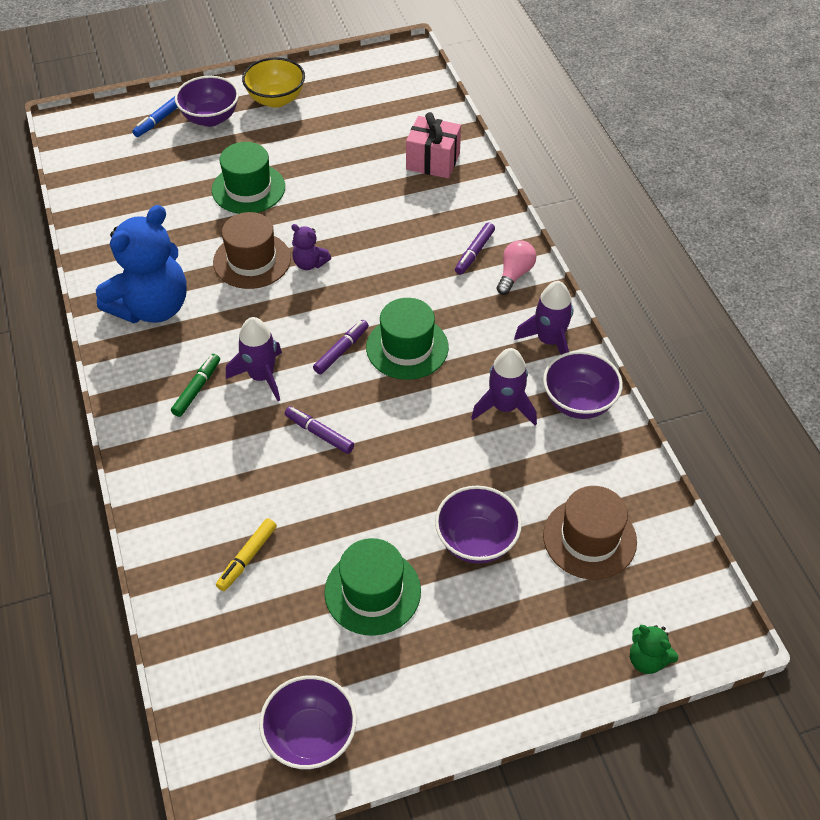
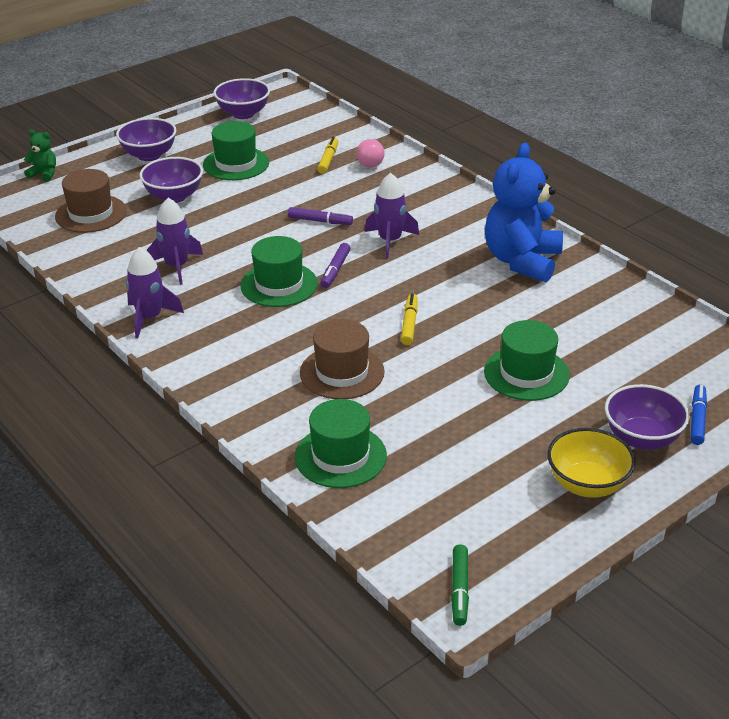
camera: 160 degrees right, 15 degrees down
green marker [171,354,220,417] -> green marker moved to [451,544,469,626]
brown hat [213,212,291,289] -> brown hat moved to [300,319,385,399]
purple teddy bear [291,224,331,270] -> yellow marker [401,293,418,345]
pink gift [406,112,461,179] -> green hat [295,399,387,488]
purple marker [455,223,495,275] -> none
pink light bulb [497,240,536,295] -> pink light bulb moved to [356,139,385,168]
purple bowl [543,351,623,419] -> purple bowl moved to [116,118,176,161]

